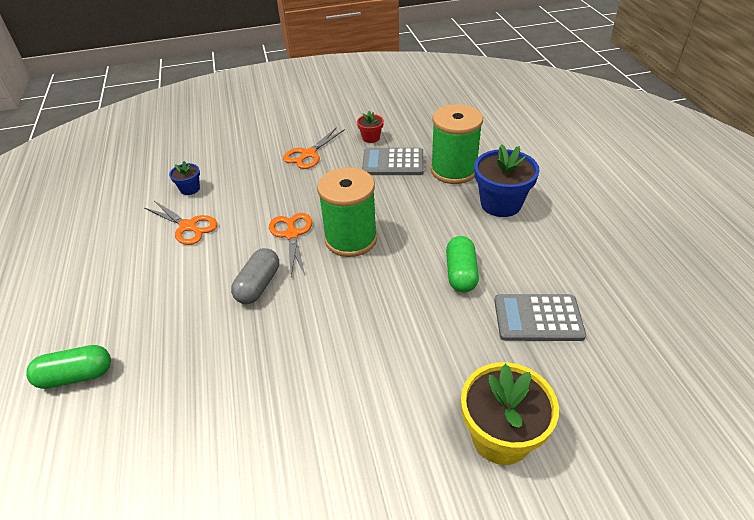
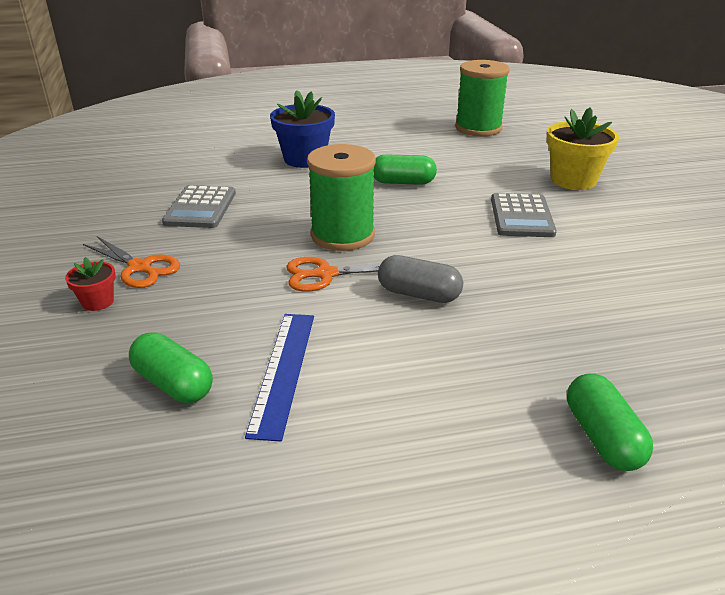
camera: 90 degrees left, 10 degrees down
orange scissors [144,201,217,245] -> blue ruler [245,314,314,442]
blue flower pot [169,161,200,195] -> green capsule [129,332,213,403]
red flower pot [357,111,384,143] -> red flower pot moved to [65,257,116,311]
green spool [431,104,483,184] -> green spool moved to [455,60,510,137]
grey calculator [494,294,586,341] -> grey calculator moved to [491,193,557,237]

